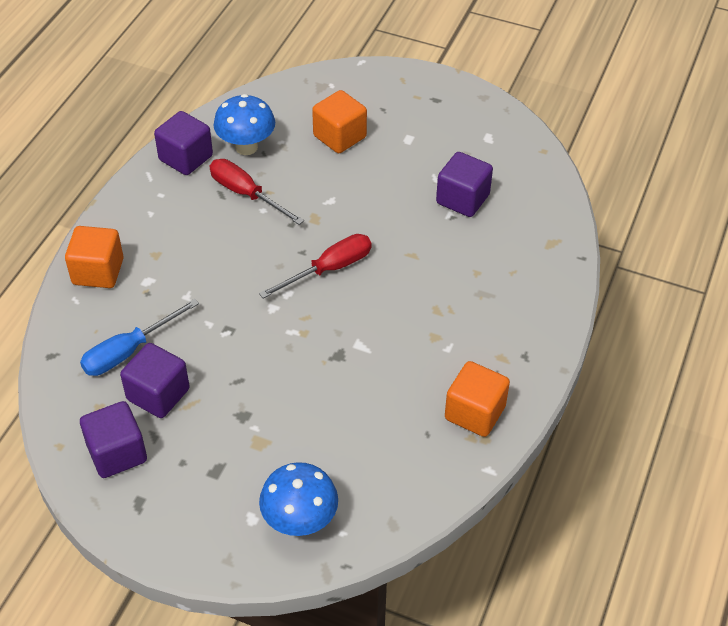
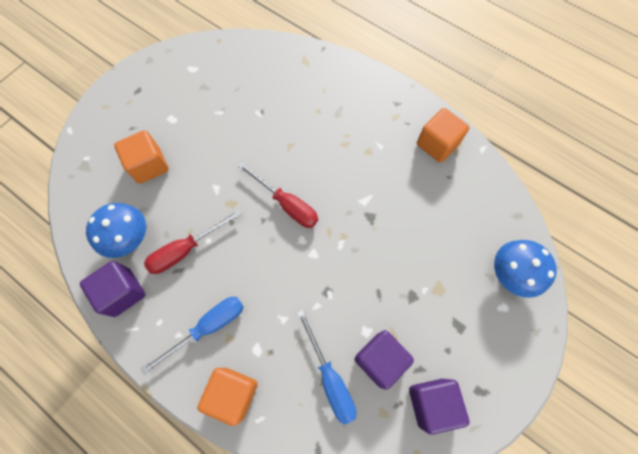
camera: 75 degrees left, 20 degrees up
red screwdriver [259,234,371,298] -> red screwdriver turned 150 degrees clockwise [238,163,318,228]
purple cube [436,152,493,217] -> none
none -> blue screwdriver [141,297,244,375]

